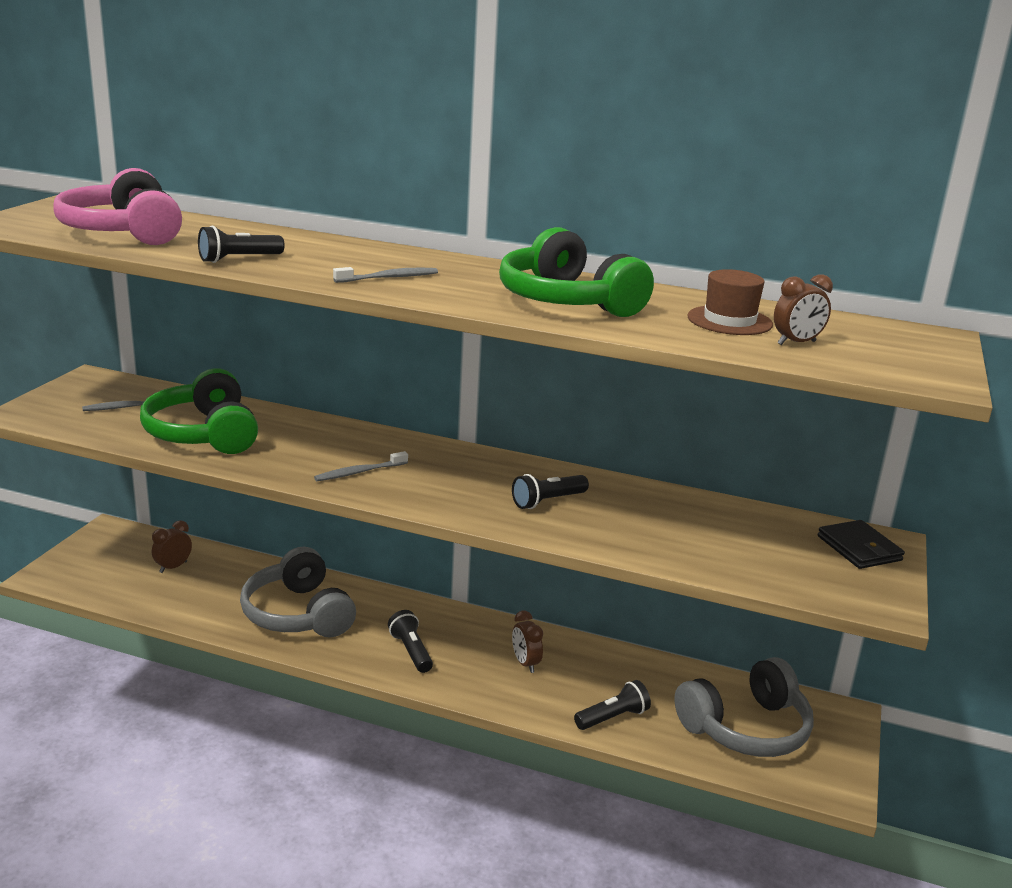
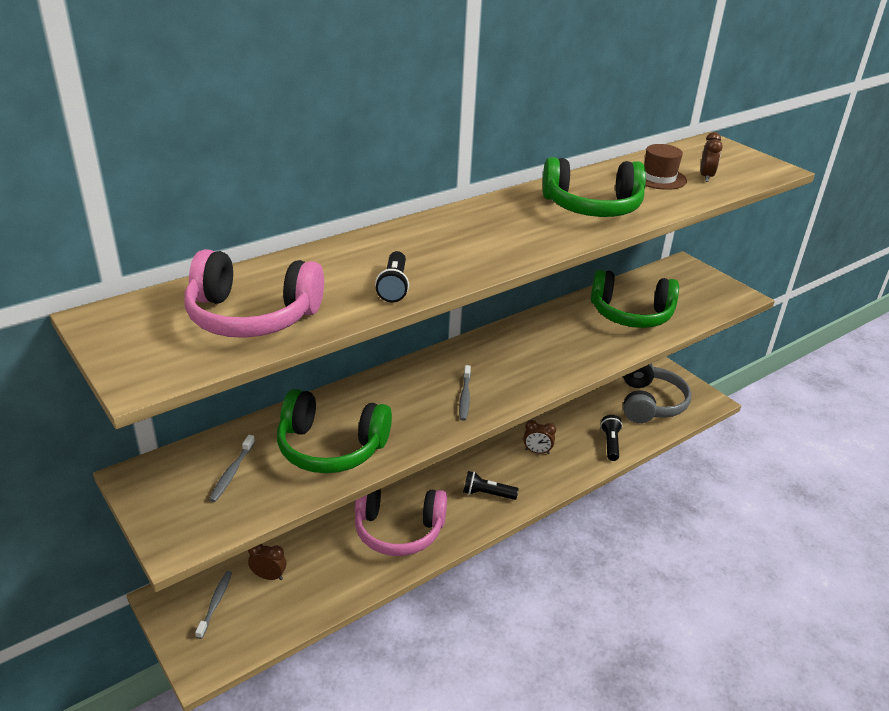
camera: 55 degrees left, 10 degrees up
brown clock [152,520,192,573] -> brown clock turned 120 degrees clockwise [248,544,286,580]
grey headphones [240,547,356,637] -> pink headphones [355,489,447,556]
grey toothbrush [333,267,438,283] -> grey toothbrush moved to [195,571,232,639]
black flashlight [512,474,589,509] -> none
black wallet [818,520,905,569] -> none
none -> green headphones [591,269,679,328]

